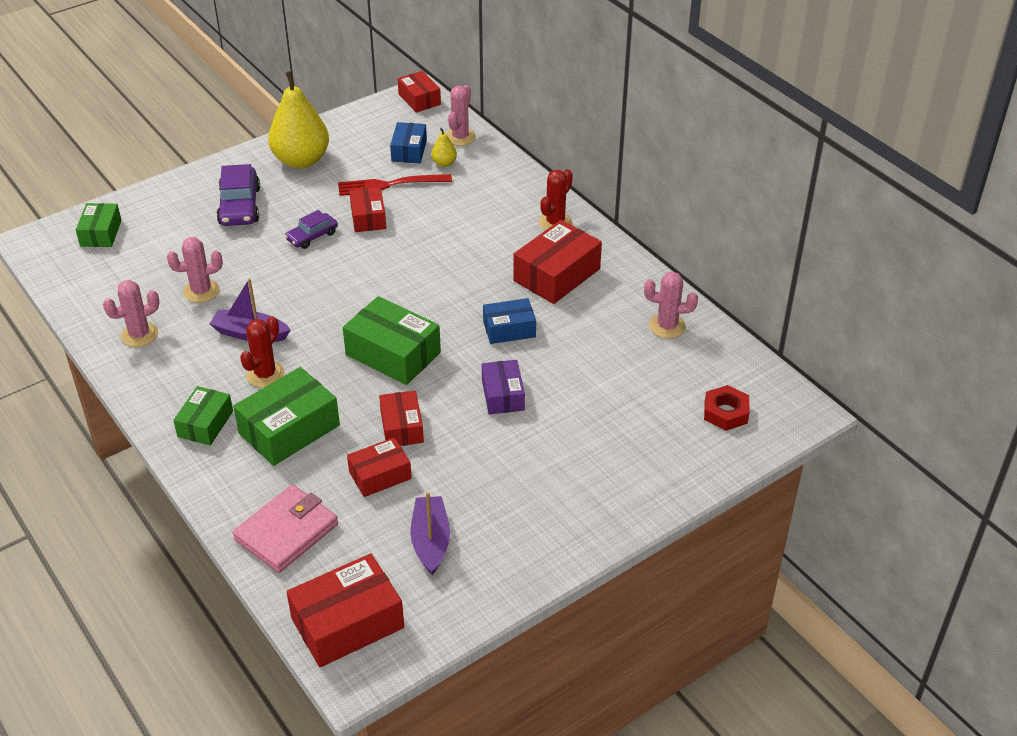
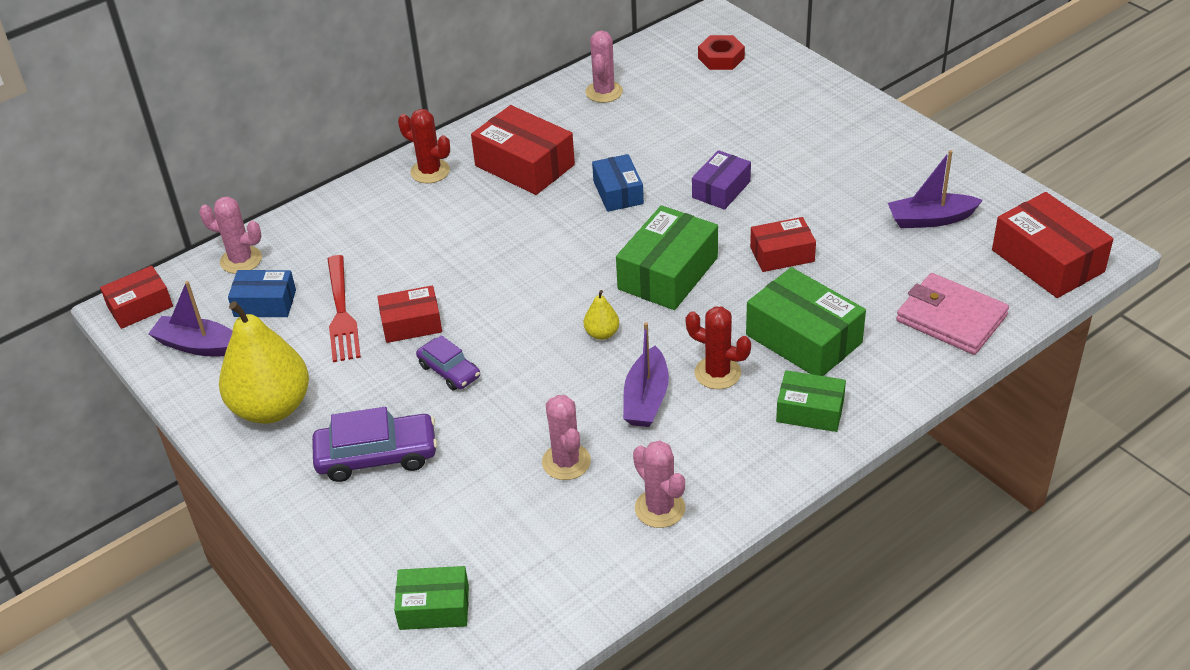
camera: 90 degrees left, 0 degrees up
red box [347,437,412,497] -> none
yellow pear [431,128,457,167] -> yellow pear moved to [584,290,619,340]
purple box [482,360,525,414] -> purple box turned 45 degrees counterclockwise [692,150,751,210]
none -> purple boat [148,281,233,356]

